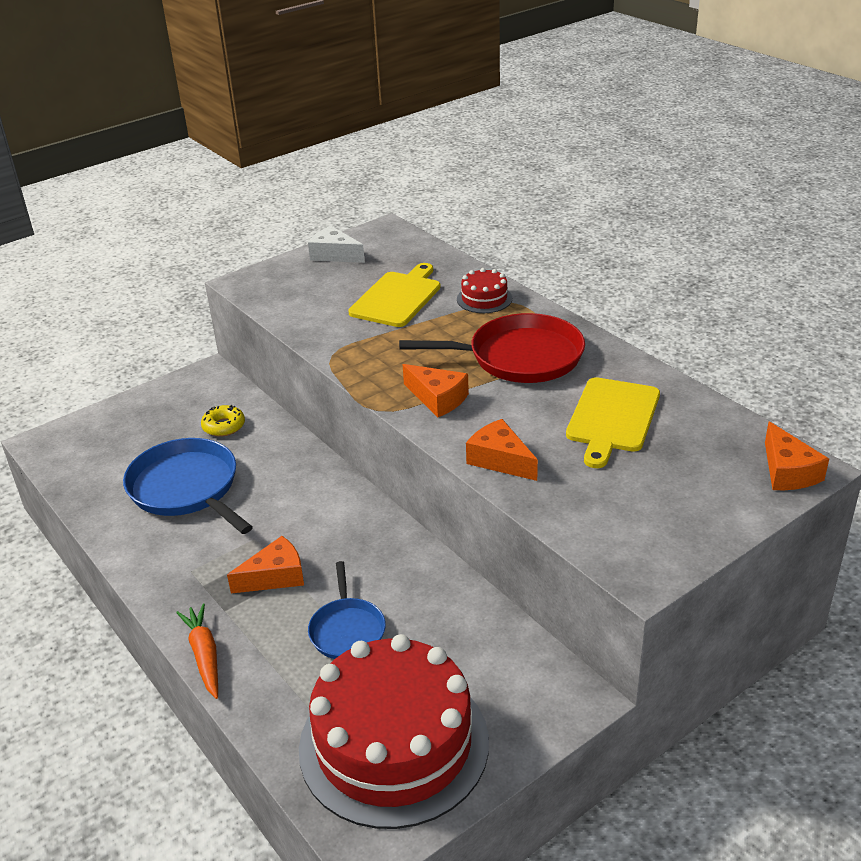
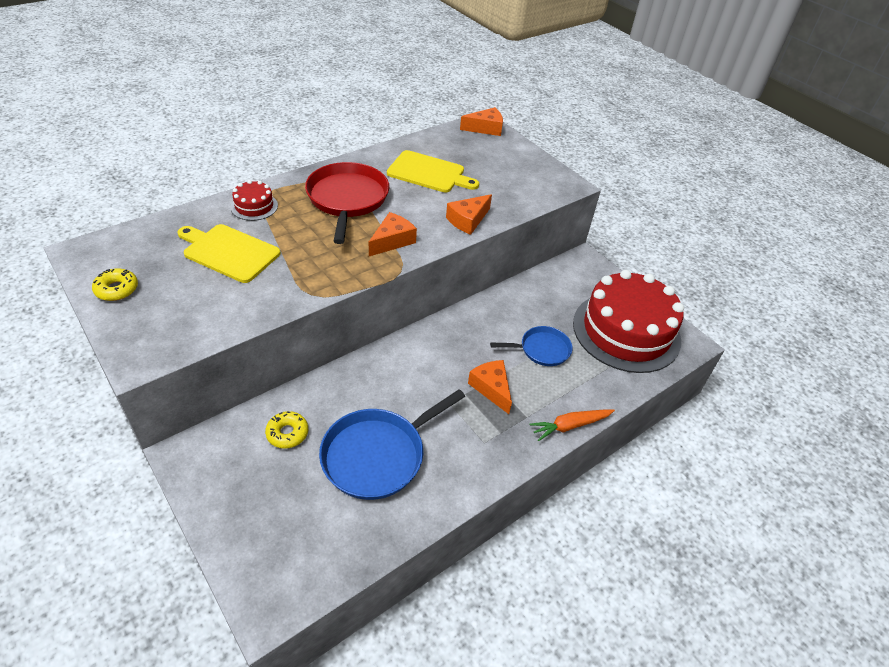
camera: 95 degrees left, 10 degrees up
white cheese [308,226,365,263] -> yellow donut [92,268,138,301]

